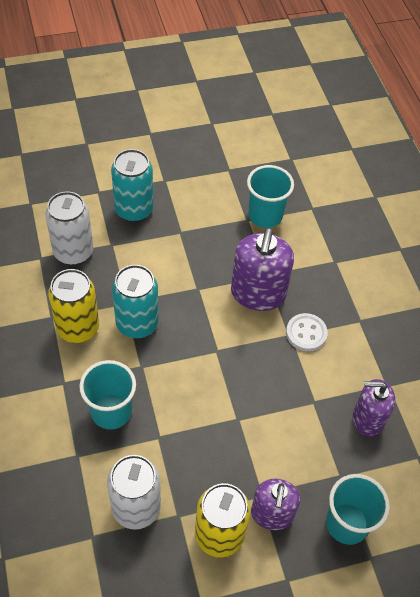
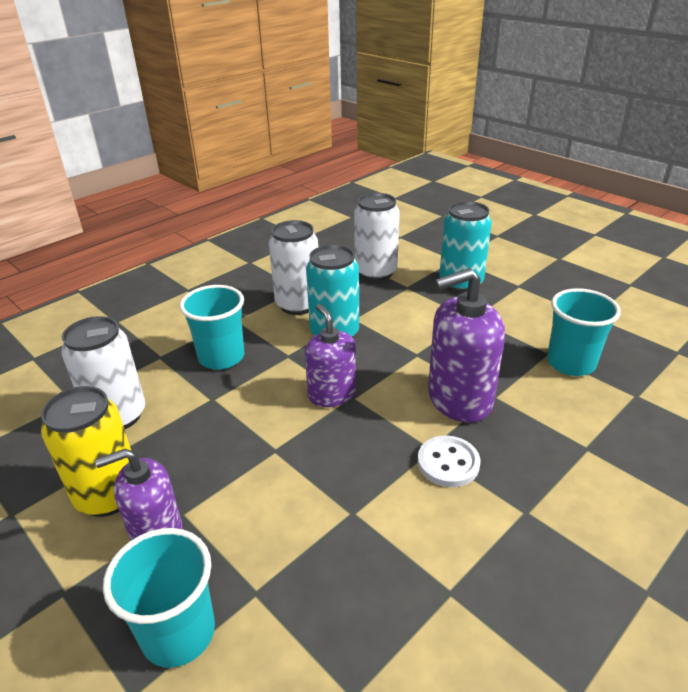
camera: 65 degrees right, 20 degrees down
yellow can [48,269,99,343] -> white can [269,220,318,315]
purple soap dispenser [353,379,395,437] -> purple soap dispenser moved to [305,304,356,407]

